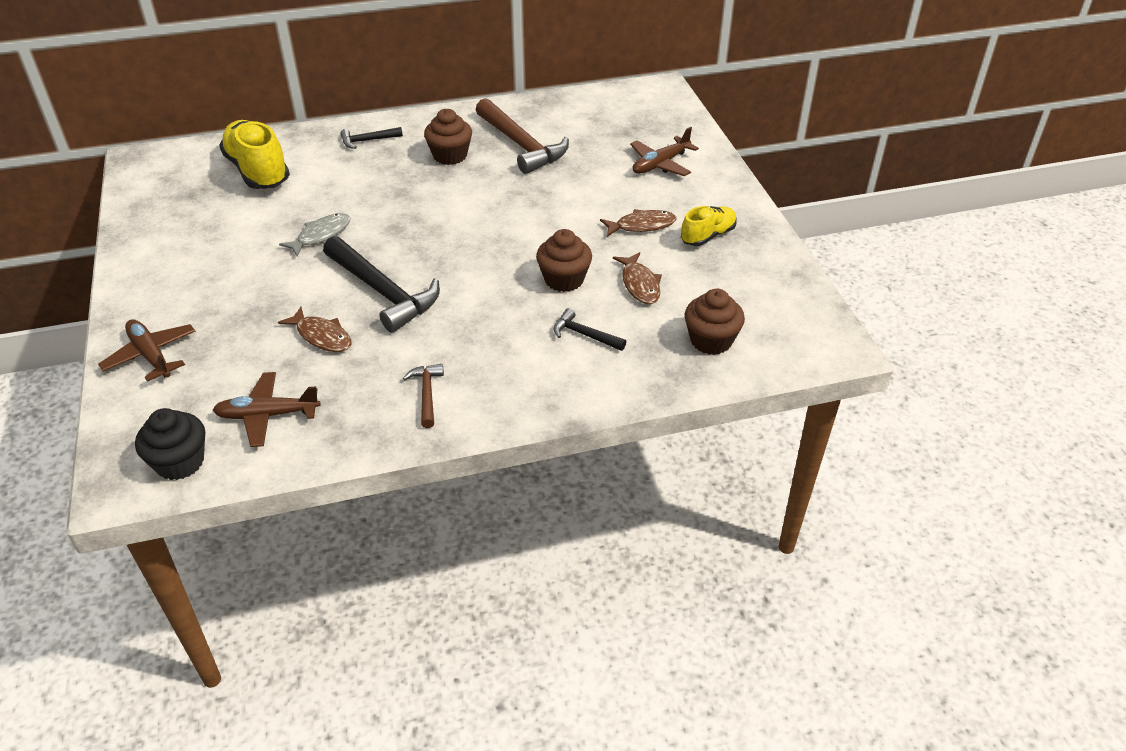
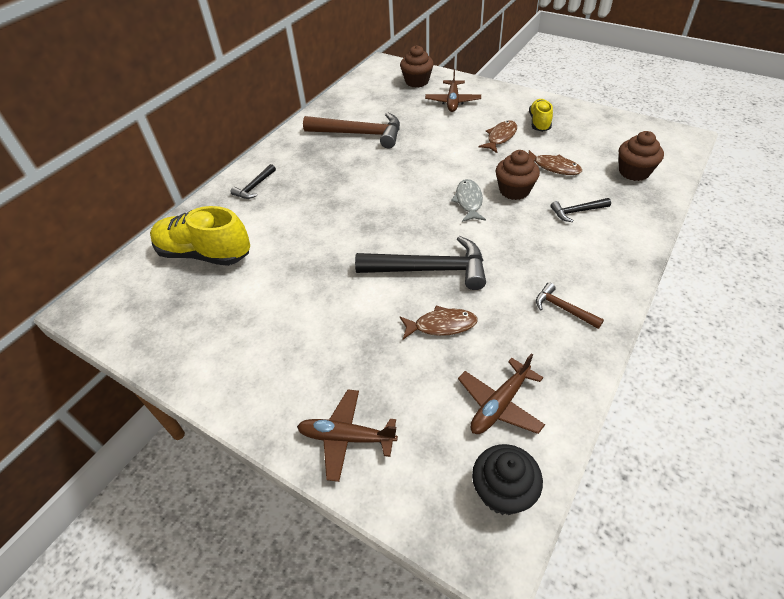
camera: 40 degrees left, 5 degrees up
grey fish [279,213,350,256] -> grey fish moved to [451,179,486,222]
brown cupcake [424,109,472,165] -> brown cupcake moved to [400,45,434,88]

